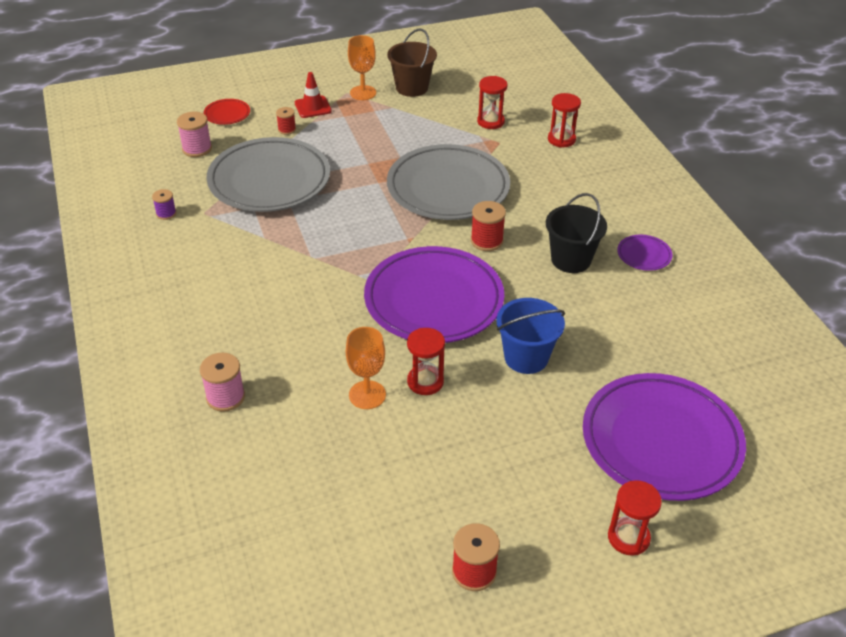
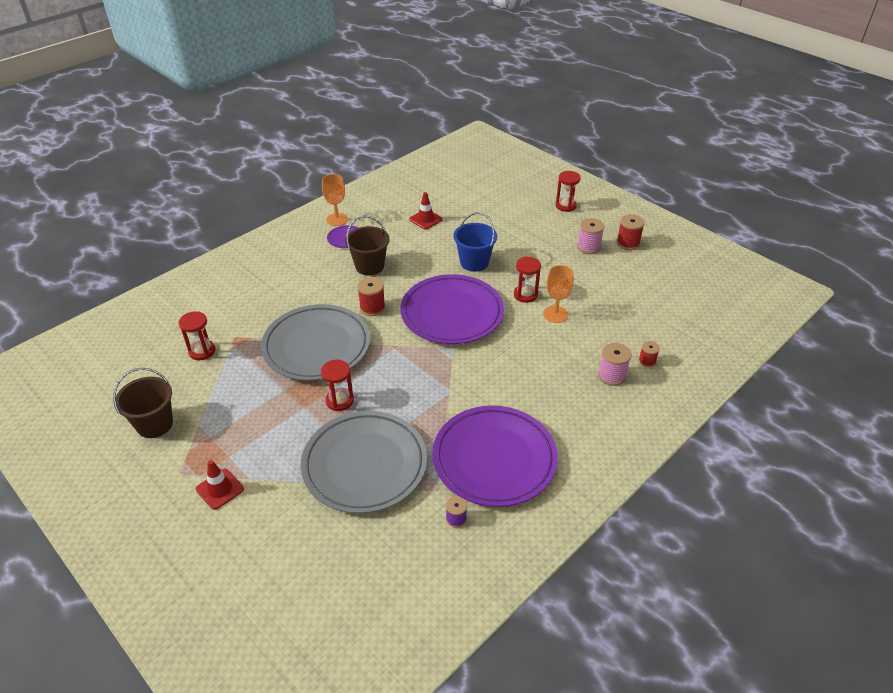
camera: 115 degrees left, 0 degrees up
pink spool [177,112,212,157] -> pink spool moved to [577,218,604,254]
red plate [204,99,250,125] -> none
red spool [276,107,296,135] -> red spool moved to [639,341,660,367]
orange goblet [348,35,376,100] -> orange goblet moved to [322,174,348,226]
black bucket [546,193,607,273] -> brown bucket [345,216,390,275]
red hourglass [548,93,581,148] -> red hourglass moved to [321,360,354,411]
purple plate [583,373,746,501] -> purple plate moved to [432,405,558,507]
none -> red traffic cone [409,192,443,229]

